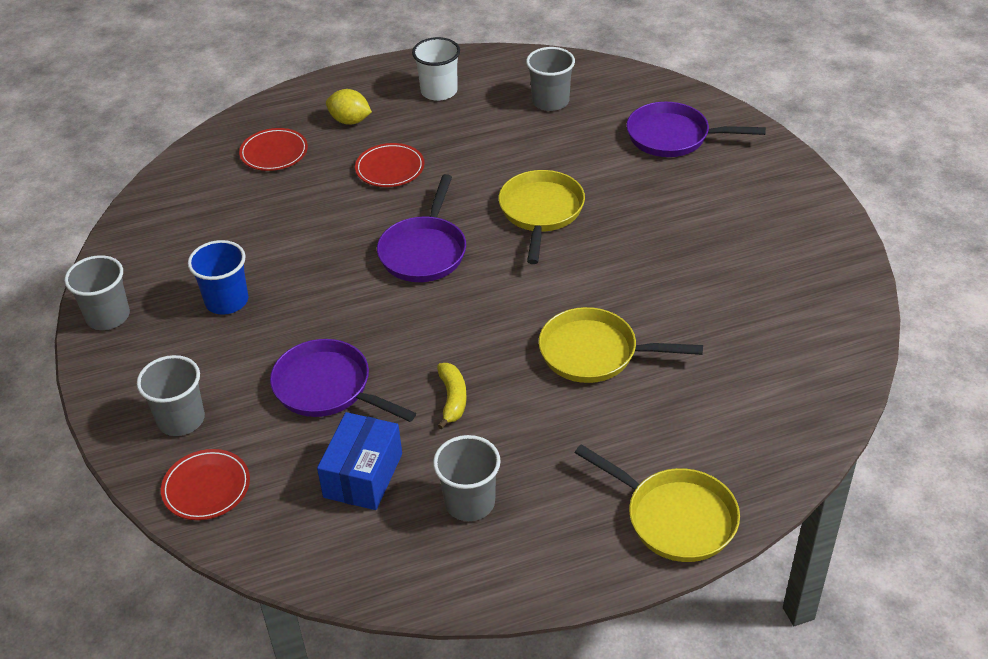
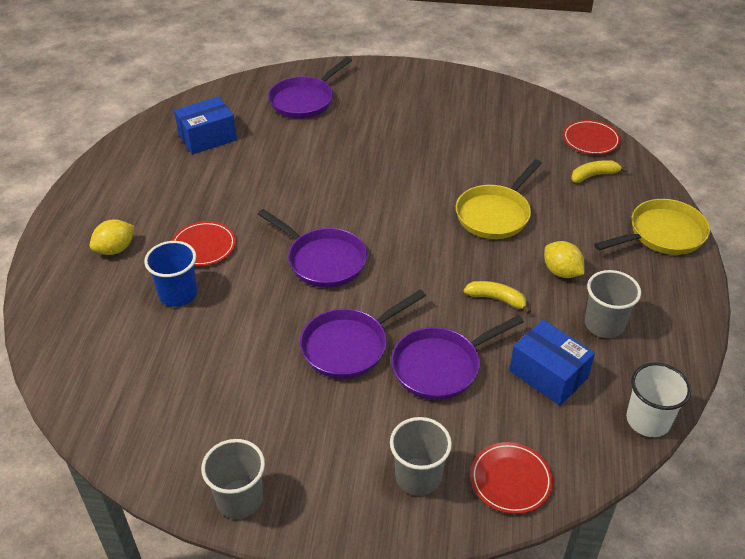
camera: 65 degrees left, 0 degrees up
blue cup [188,240,248,315] -> blue cup moved to [144,241,198,307]
red plate [239,128,308,171] -> red plate moved to [563,120,621,155]
white cup [412,37,460,101] -> white cup moved to [626,363,691,437]
yellow pan [499,170,585,264] -> none
grey cup [526,47,575,111] -> blue box [174,97,237,154]
none -> purple pan [300,289,426,379]
none -> yellow lemon [544,241,584,278]
none -> yellow banana [571,160,628,183]

